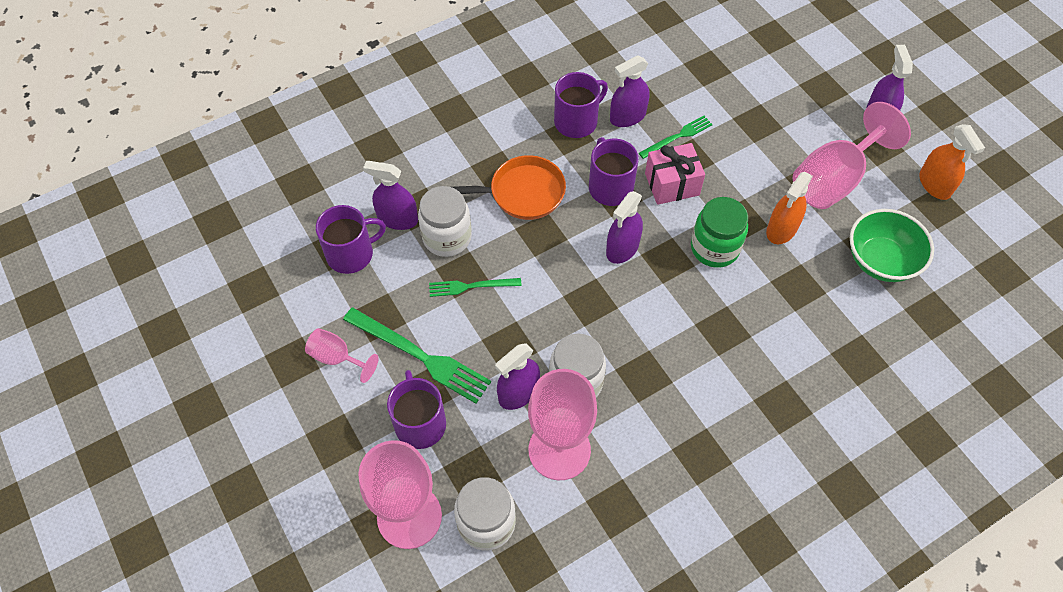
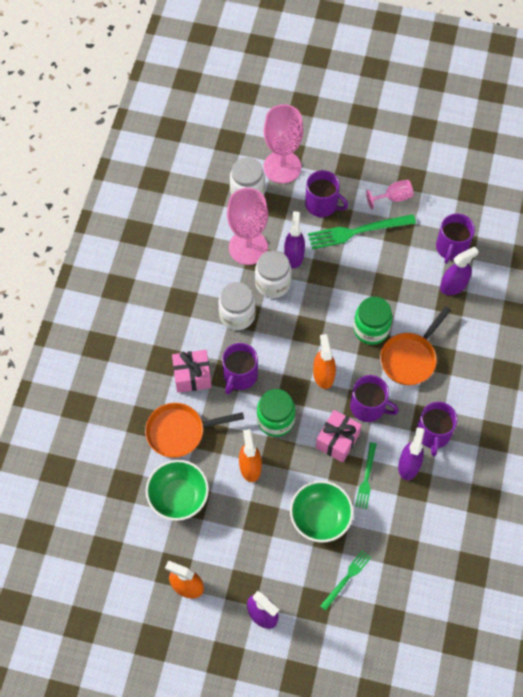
camera: 135 degrees right, 5 degrees up
white jar [418,186,472,257] -> white jar moved to [218,282,256,330]
green fork [429,278,522,297] -> green fork moved to [320,550,371,611]
purple spray bottle [606,191,643,264] -> orange spray bottle [313,334,336,389]
pink goblet [793,102,911,209] -> none
none -> orange pan [145,403,244,458]
none -> pink gift [172,350,212,393]
none -> purple mug [222,343,258,394]
none -> green bowl [290,481,354,543]
none -> green jar [353,297,392,345]

